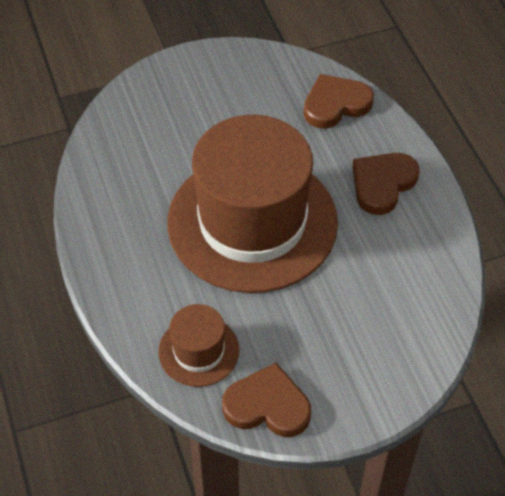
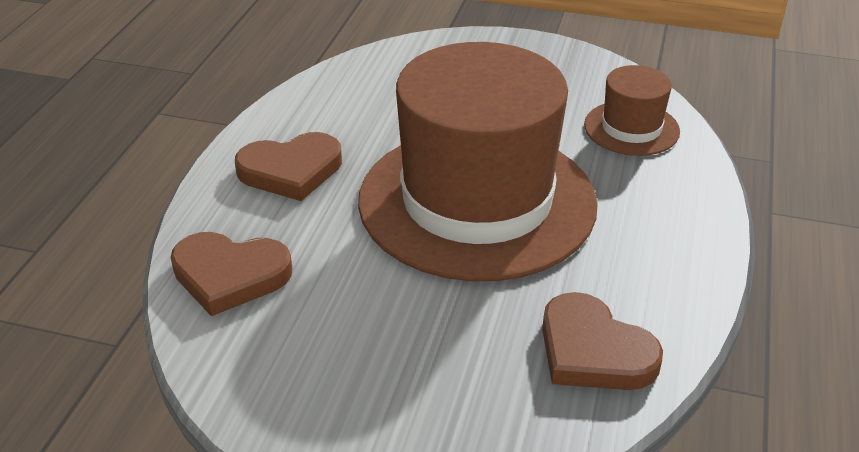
camera: 145 degrees left, 15 degrees down
brown heart [222,363,311,437] -> brown heart moved to [542,292,663,390]

